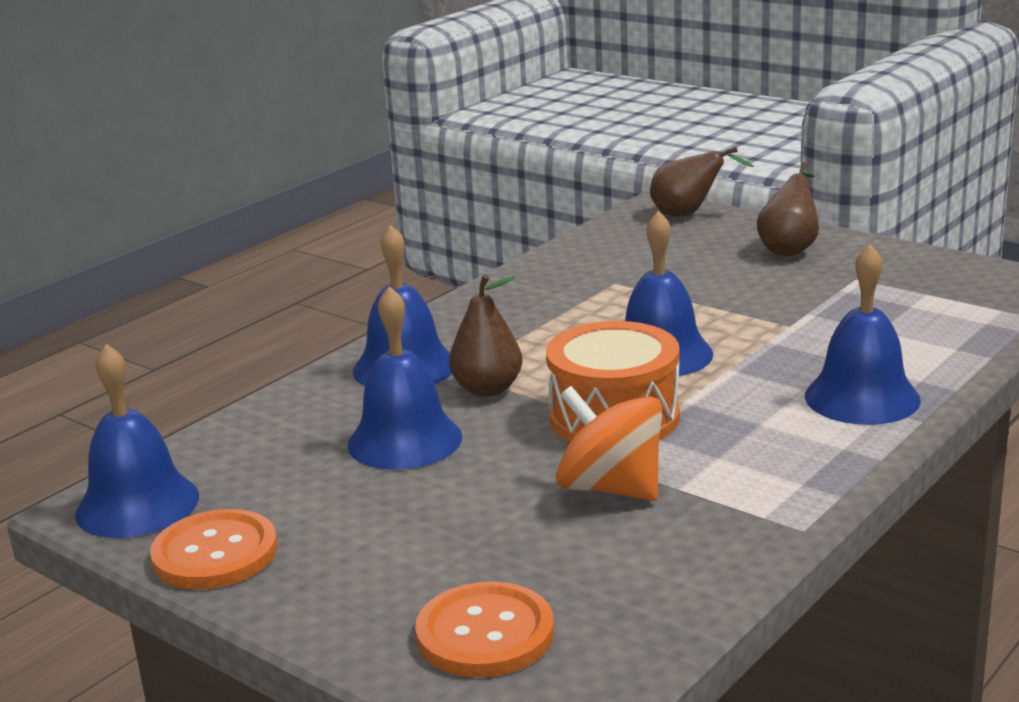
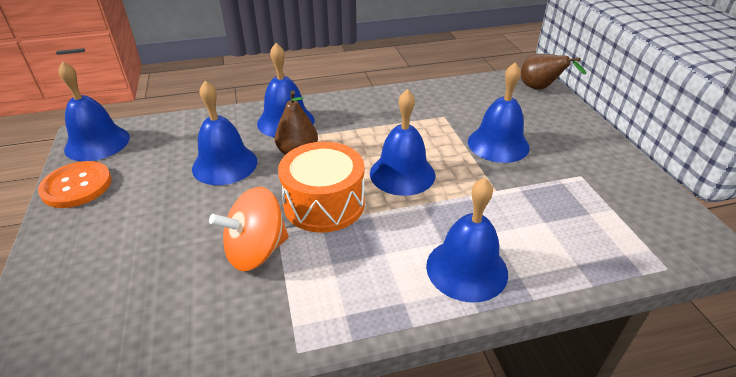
camera: 35 degrees right, 15 degrees up
orange button [415,581,554,677] -> none
orange spinning top [556,386,662,501] -> orange spinning top turned 105 degrees counterclockwise [209,187,289,271]
brown pear [757,162,819,256] -> none
none -> blue bell [468,62,530,163]

